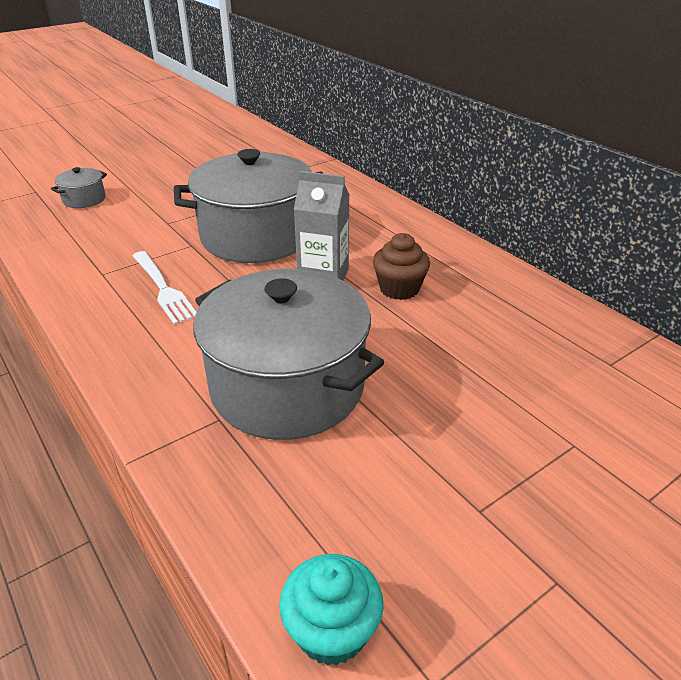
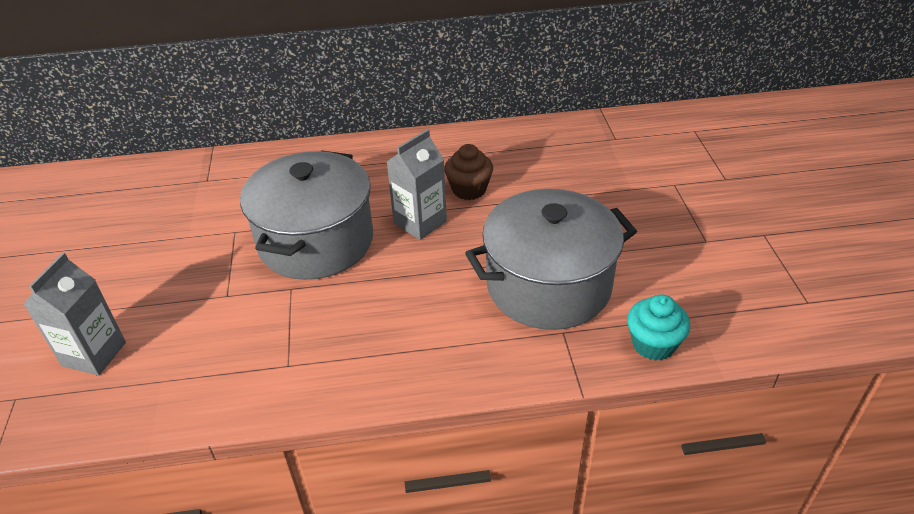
camera: 60 degrees left, 5 degrees up
grey pot [51,167,107,208] -> grey carton [24,252,126,376]
white fork [132,251,196,325] -> none
turquoise cupcake [279,554,383,666] -> turquoise cupcake moved to [627,294,690,361]

